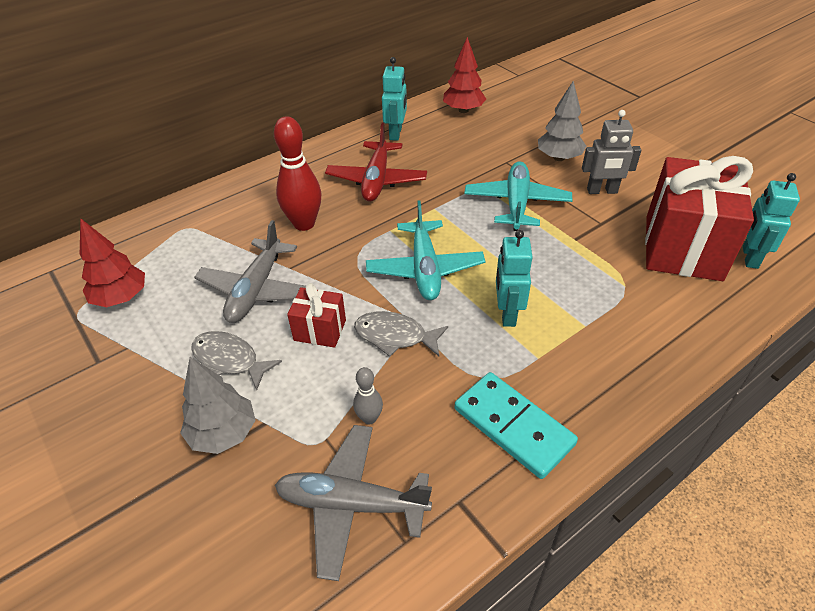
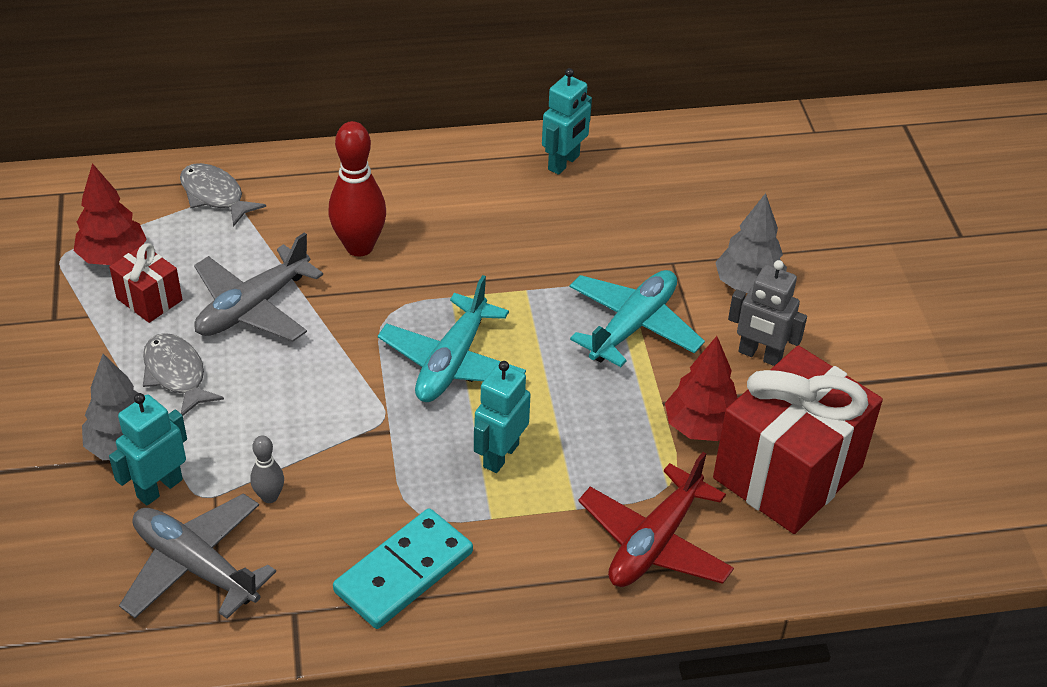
camera: 25 degrees right, 0 degrees up
red gift [287,283,346,348] -> red gift moved to [109,243,182,323]
red plane [325,122,427,202] -> red plane moved to [578,452,734,587]
grey fish [354,311,448,357] -> grey fish moved to [180,163,266,227]
red tree [443,37,486,113] -> red tree moved to [665,336,737,441]
turquoise domino [455,372,578,479] -> turquoise domino turned 60 degrees clockwise [333,508,473,629]
turquoise robot [743,173,800,269] -> turquoise robot moved to [109,393,187,505]

